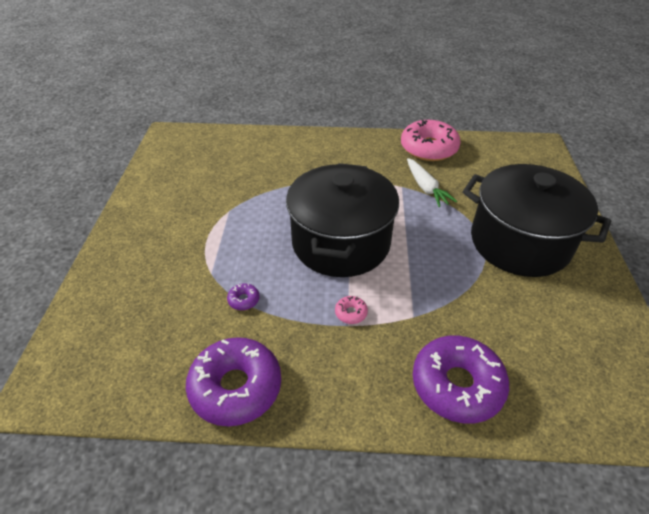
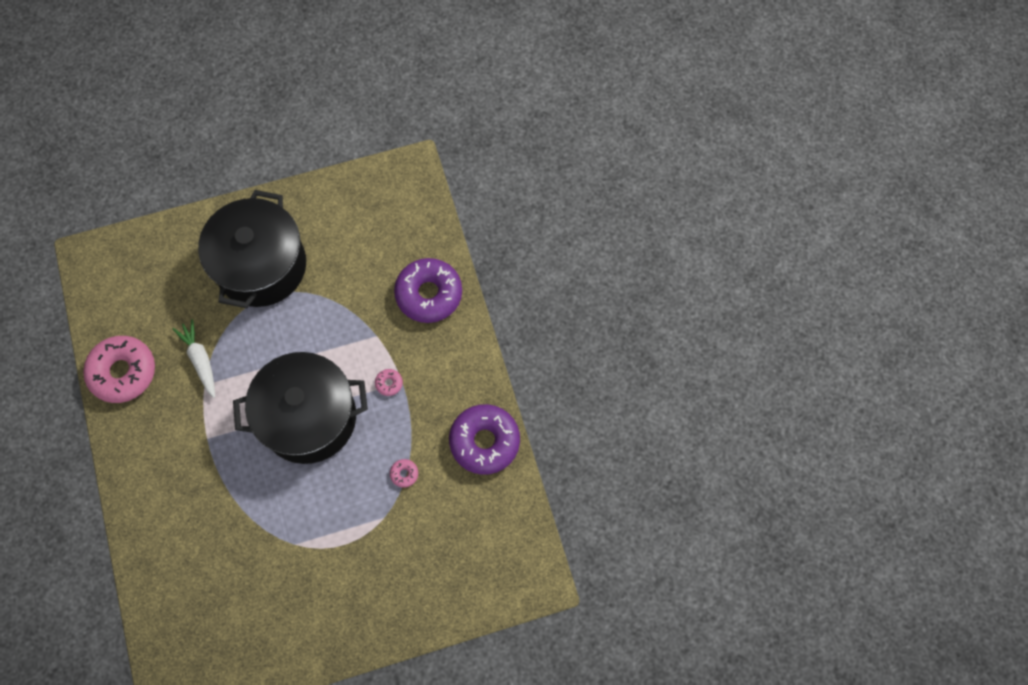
camera: 110 degrees left, 25 degrees up
purple donut [227,283,260,310] -> pink donut [390,459,418,488]
white carrot [407,158,457,207] -> white carrot turned 75 degrees counterclockwise [173,319,215,398]

